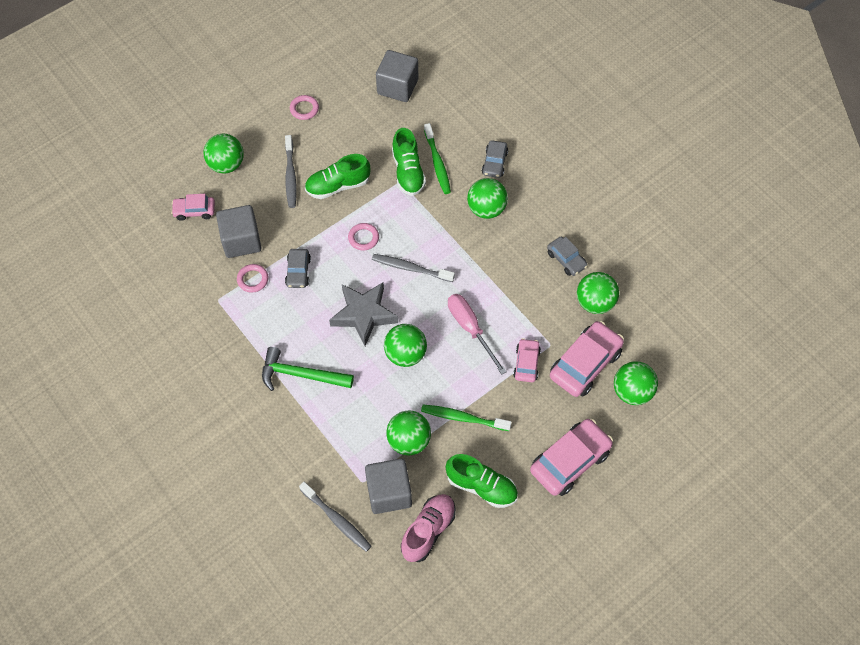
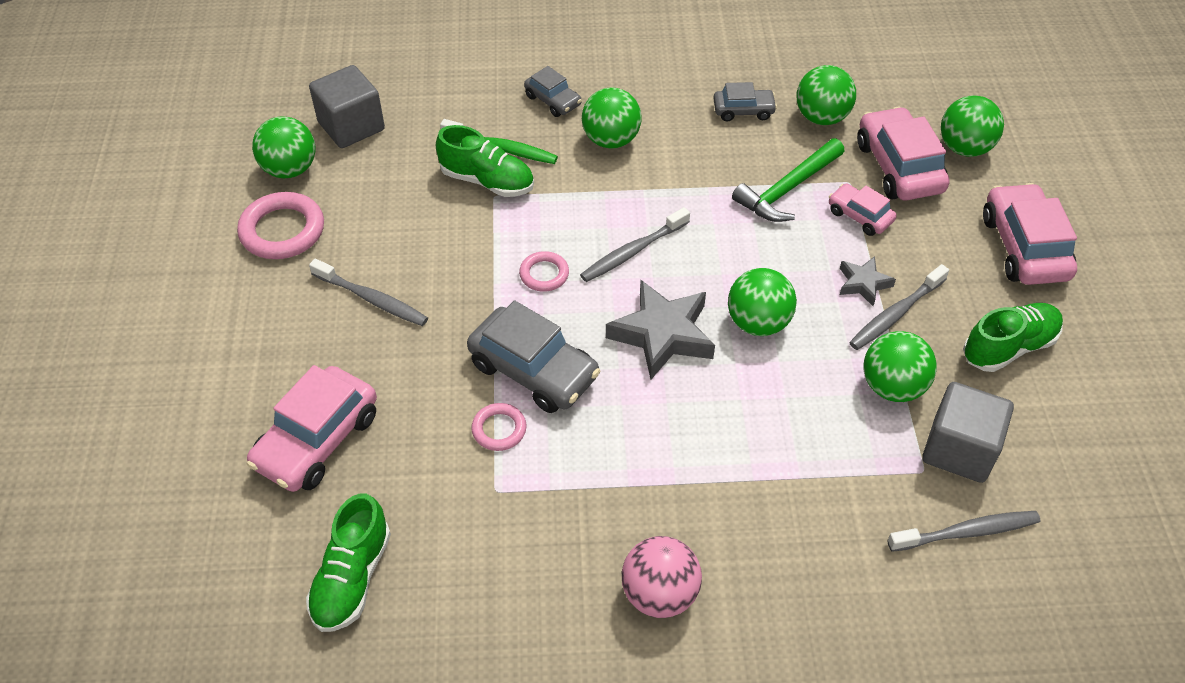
camera: 55 degrees left, 10 degrees down
pink car [171,194,215,221] -> pink car [247,365,377,492], size x1.79
green ball [204,133,244,174] -> green ball moved to [252,116,315,178]
grey cube [216,205,261,258] -> none
green hammer [262,347,354,391] -> green hammer moved to [732,138,844,222]
grey car [285,249,311,288] -> grey car [467,300,600,413], size x1.79
pink ring [290,95,319,120] -> pink ring [237,192,324,259], size x1.77
green shoe [305,154,370,199] -> green shoe moved to [306,493,391,632]
pink shoe [401,494,456,562] -> none
green toothbrush [421,405,512,431] -> grey toothbrush [849,264,949,350]
pink screwdriver [448,294,507,375] -> none
none -> pink ball [622,536,702,618]
none -> grey star [840,256,896,306]

